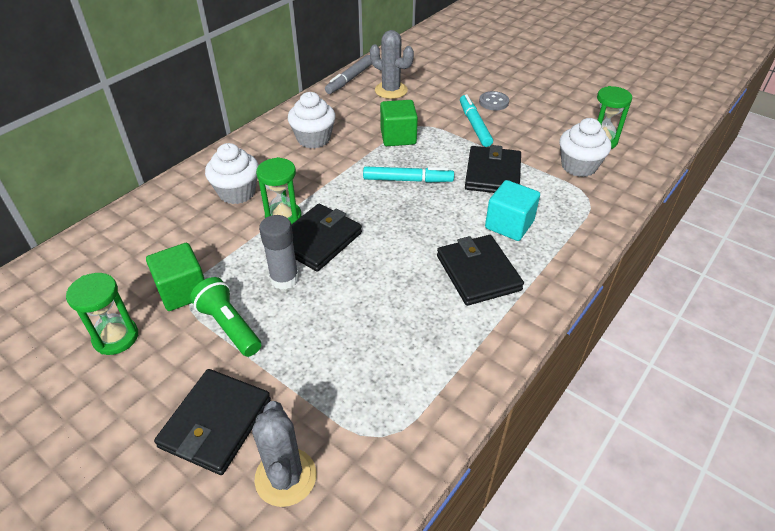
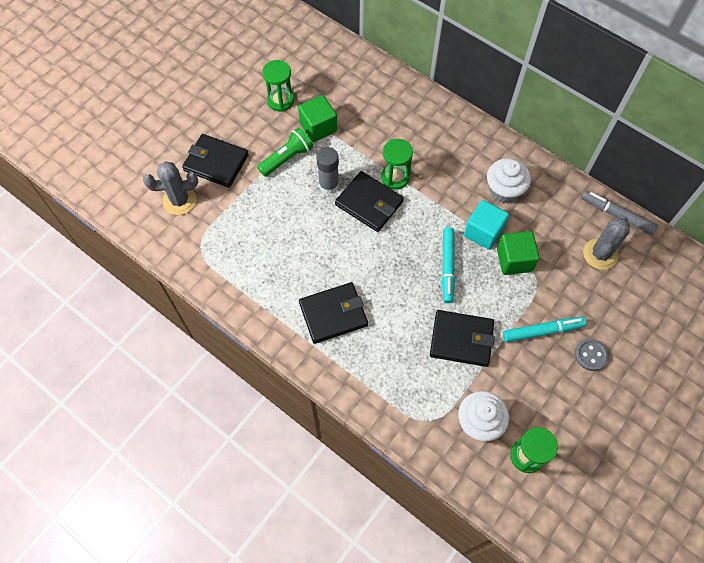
camera: 90 degrees right, 20 degrees up
white cupcake [205,143,259,204] -> none
turquoise cube [485,180,540,241] -> turquoise cube moved to [464,200,509,250]

